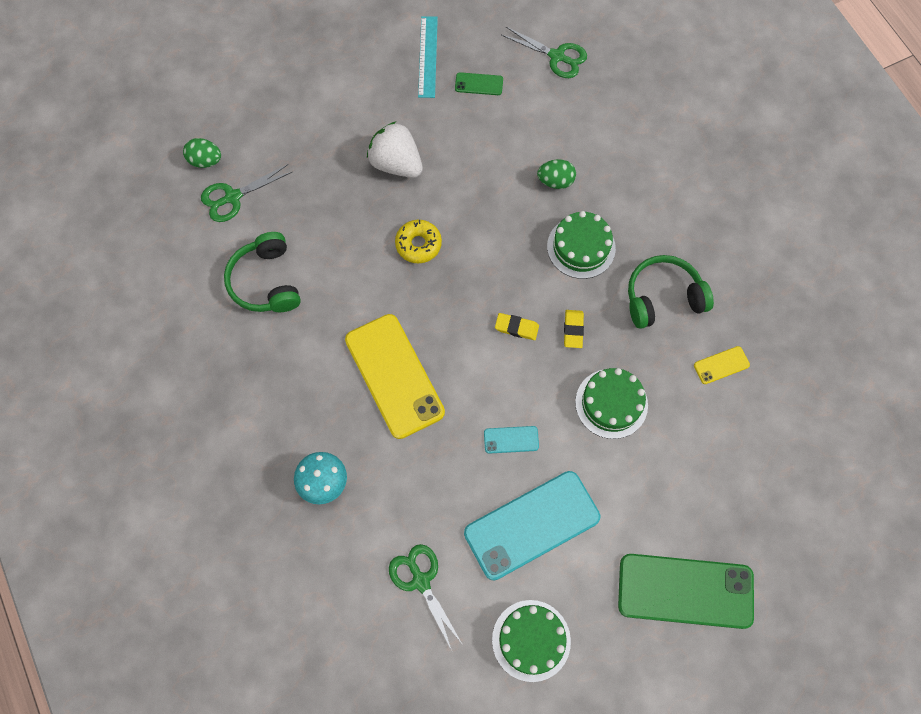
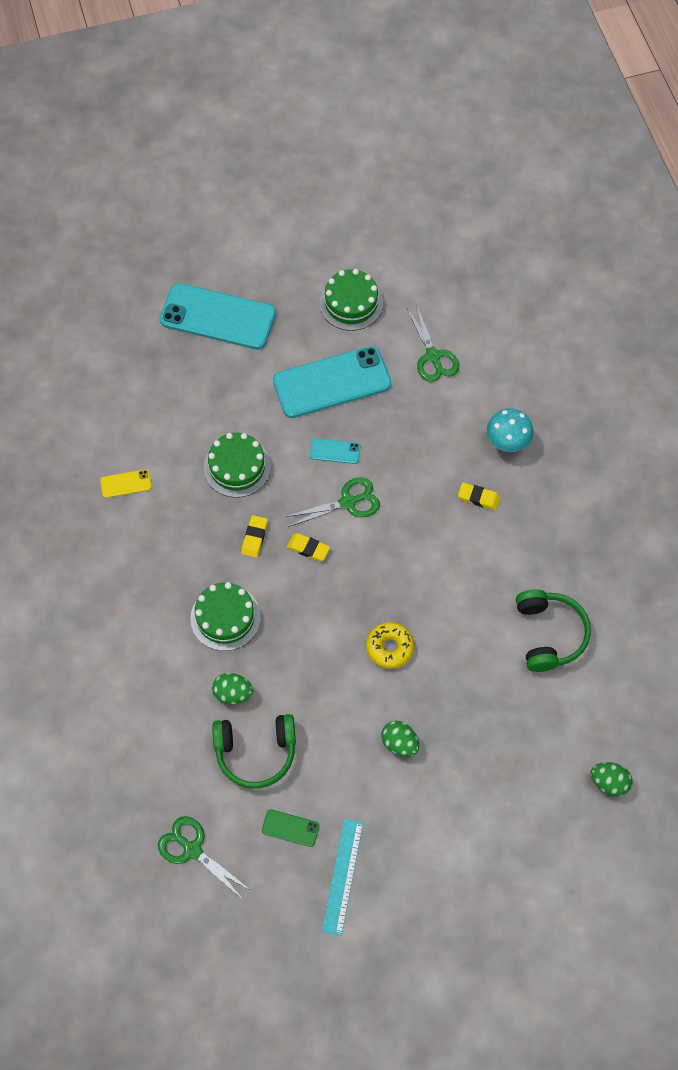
camera: 170 degrees left, 5 degrees down
green scissors [201,164,292,222] -> green scissors moved to [285,477,380,527]
yellow phone [345,314,445,439] -> none
white strawberry [367,122,423,178] -> green egg [381,721,419,757]
green phone [618,554,754,629] -> turquoise phone [160,283,276,350]
green headphones [628,255,714,329] -> green headphones moved to [212,714,296,789]
none -> yellow eraser [458,482,501,510]

